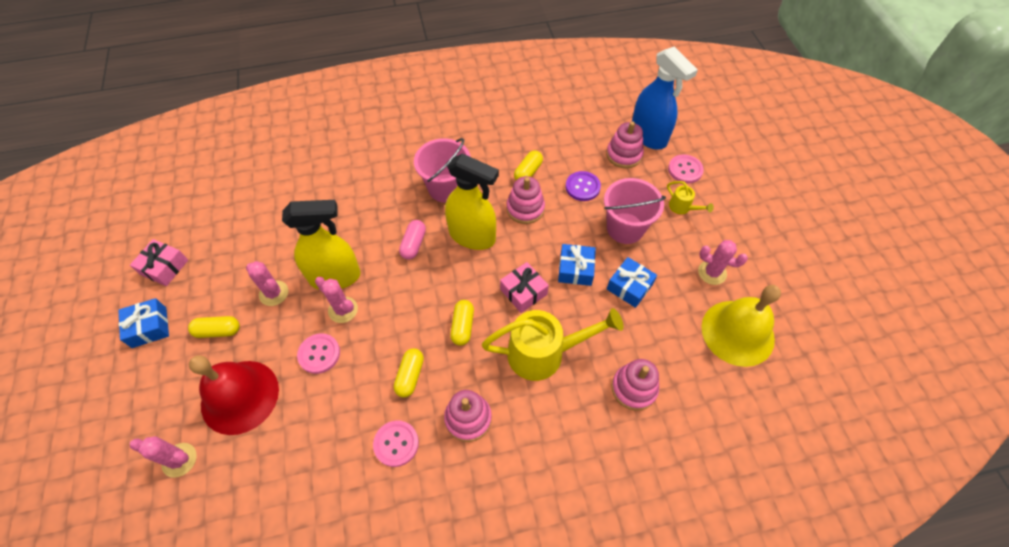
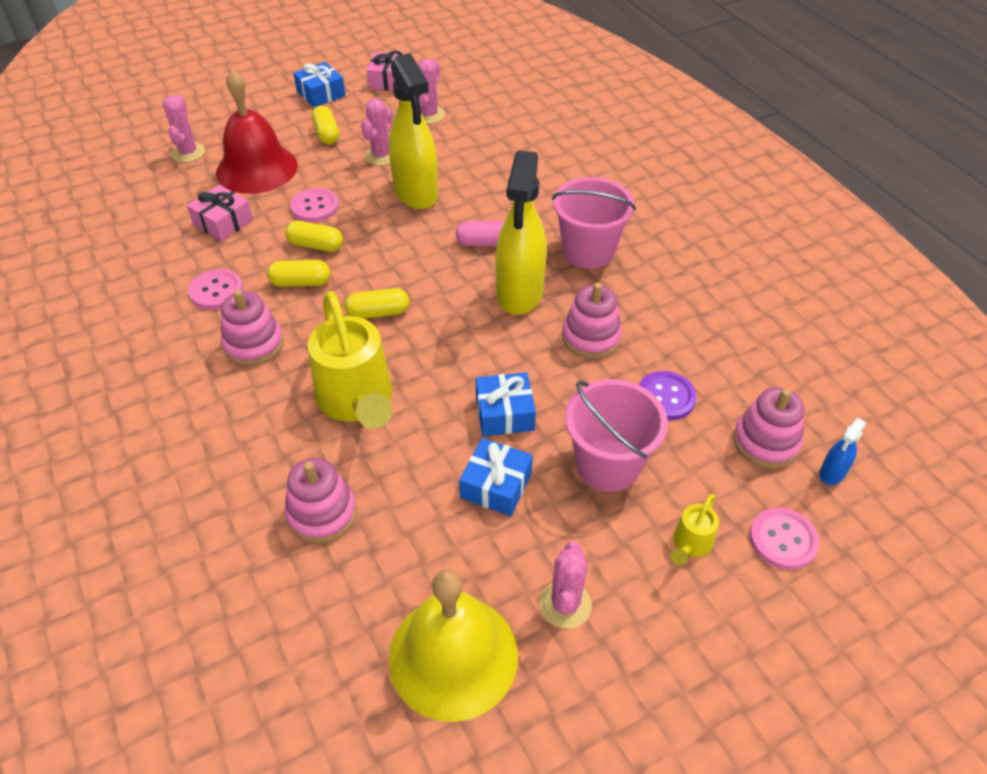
camera: 75 degrees right, 10 degrees down
pink cactus [315,277,358,323] -> pink cactus moved to [418,59,445,124]
pink gift [500,262,549,313] -> pink gift moved to [187,185,253,242]
yellow capsule [514,150,543,180] -> yellow capsule moved to [285,221,343,252]
blue spray bottle [632,46,698,149] -> blue spray bottle [819,418,867,485], size x0.43

